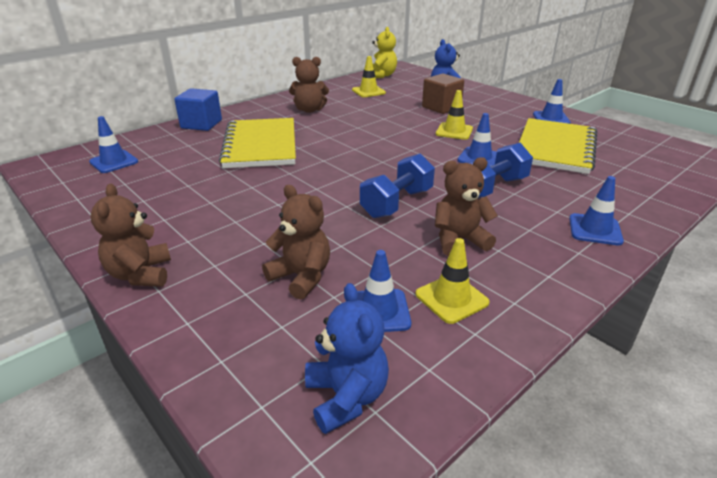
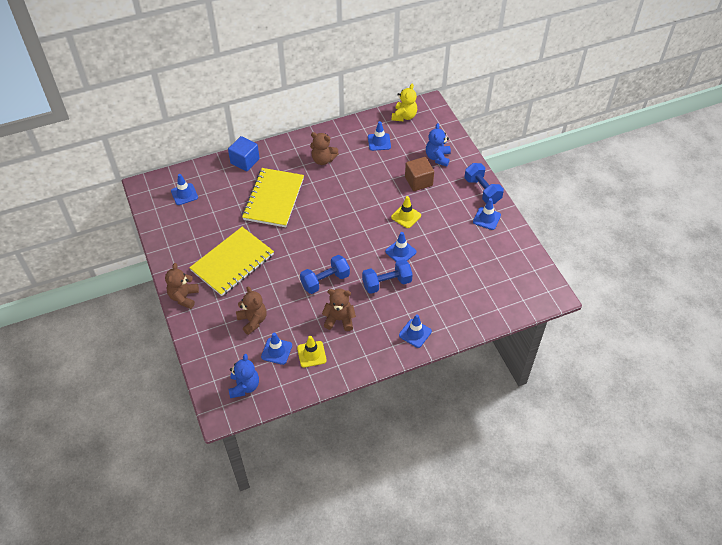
camera: 20 degrees right, 20 degrees up
yellow traffic cone [352,56,386,97] -> blue traffic cone [368,121,391,151]
yellow notebook [519,118,597,174] -> yellow notebook moved to [189,227,274,296]
none -> blue dumbbell [464,163,504,204]

